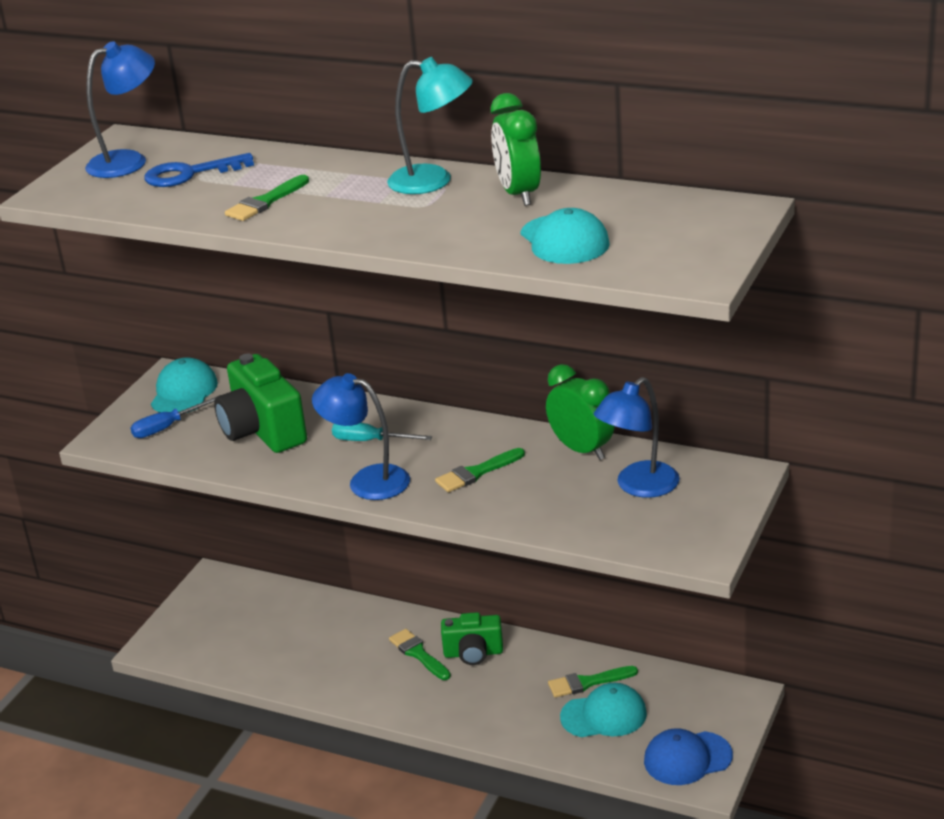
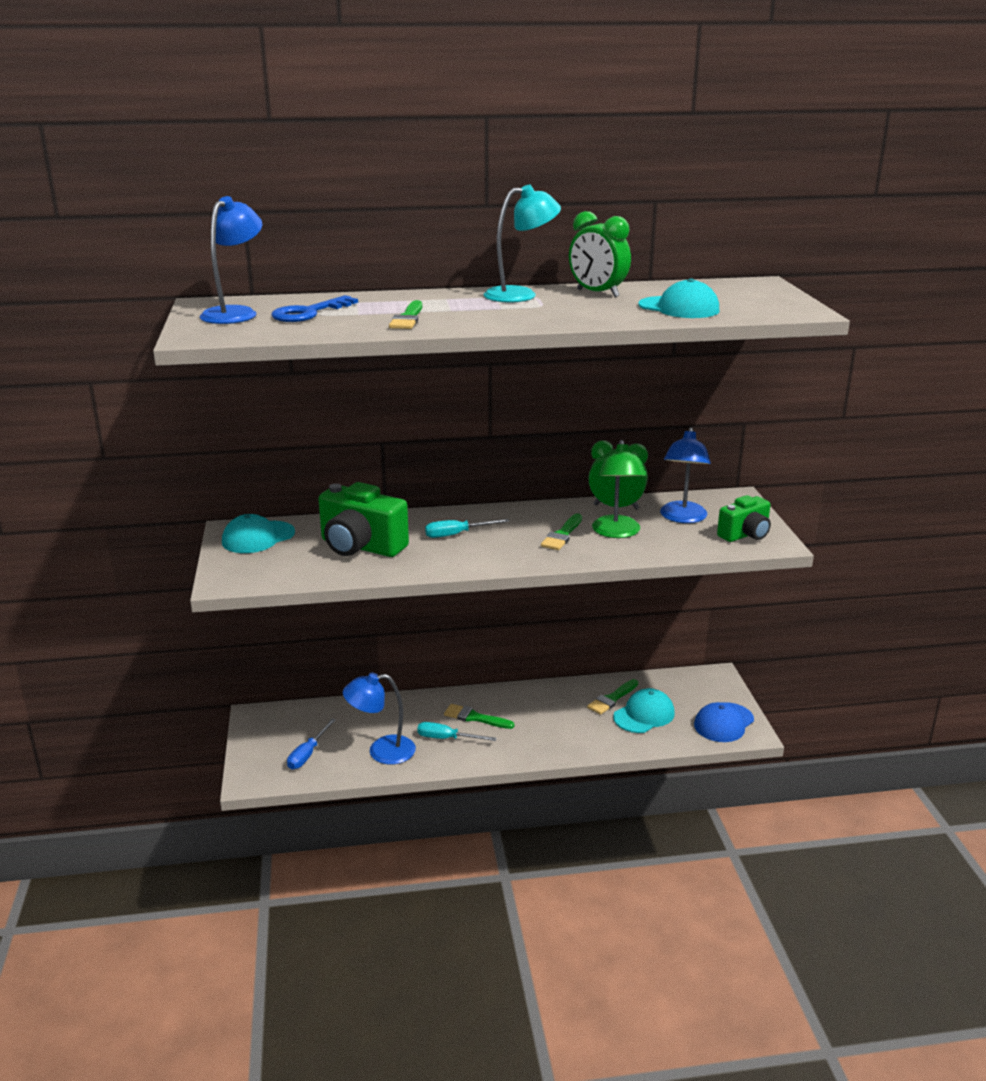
camera: 35 degrees left, 5 degrees down
blue screwdriver [131,395,220,438] -> blue screwdriver moved to [287,719,336,769]
turquoise cap [151,357,218,413] -> turquoise cap turned 105 degrees counterclockwise [222,514,295,553]
blue lamp [312,373,410,500] -> blue lamp moved to [343,672,416,765]
green camera [441,612,503,665] -> green camera moved to [717,495,771,542]
none -> turquoise screwdriver [417,722,497,741]
none -> green lamp [592,440,646,538]

